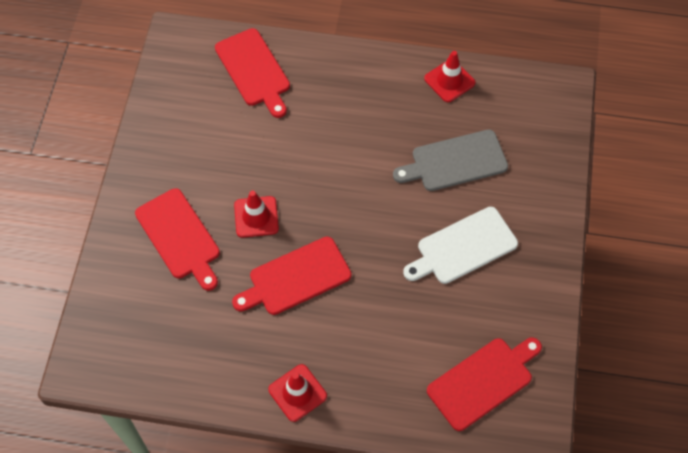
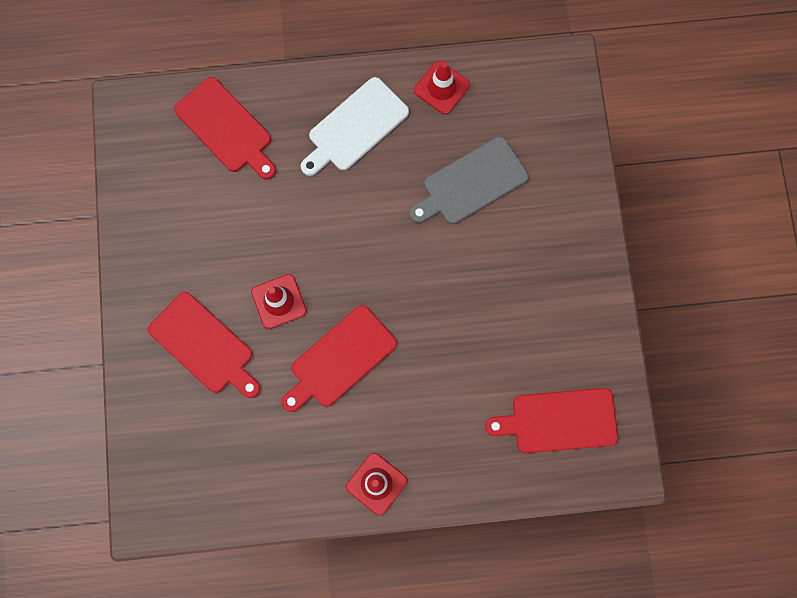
camera: 15 degrees left, 15 degrees up
white cutting board [403,207,518,284] -> white cutting board moved to [301,77,409,176]
red cutting board [427,338,542,431] -> red cutting board turned 135 degrees counterclockwise [485,388,618,453]

